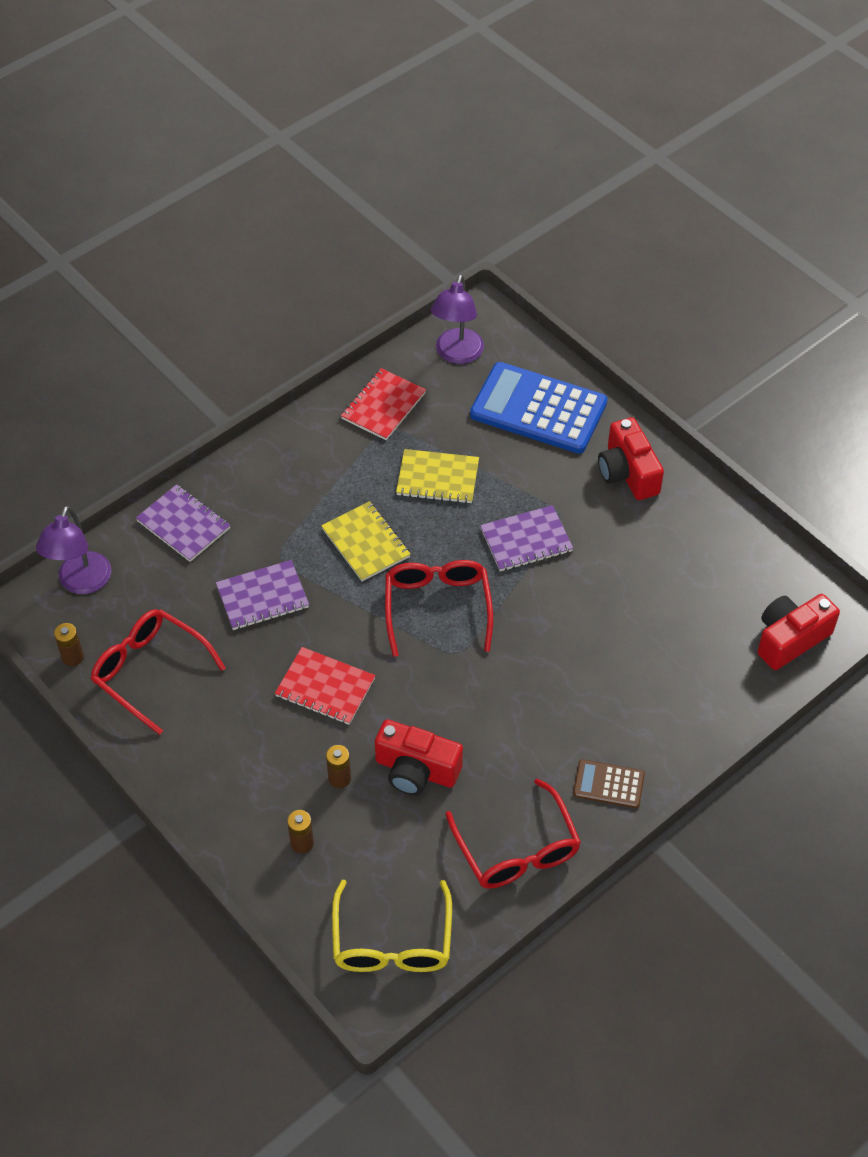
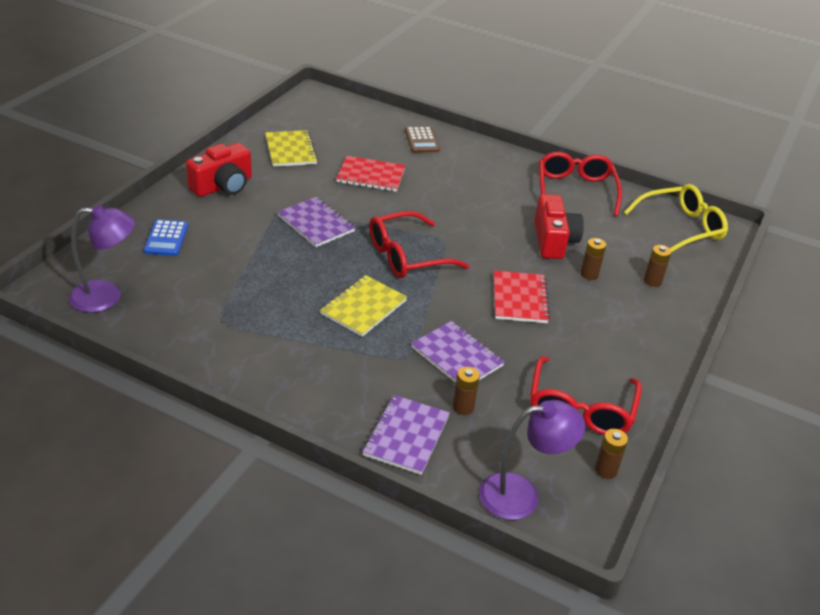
camera: 115 degrees left, 15 degrees down
red notebook [341,368,426,440] -> red notebook moved to [336,156,406,192]
yellow notebook [396,449,479,504] -> yellow notebook moved to [265,130,318,167]
red glasses [445,778,581,889] -> red glasses turned 45 degrees counterclockwise [539,152,622,217]
blue calculator [470,362,607,454] -> blue calculator [144,219,188,256], size x0.48
brown calculator [573,759,645,808] -> brown calculator moved to [405,126,440,153]
red camera [757,594,840,670] -> none
none -> brown battery [453,367,480,415]

